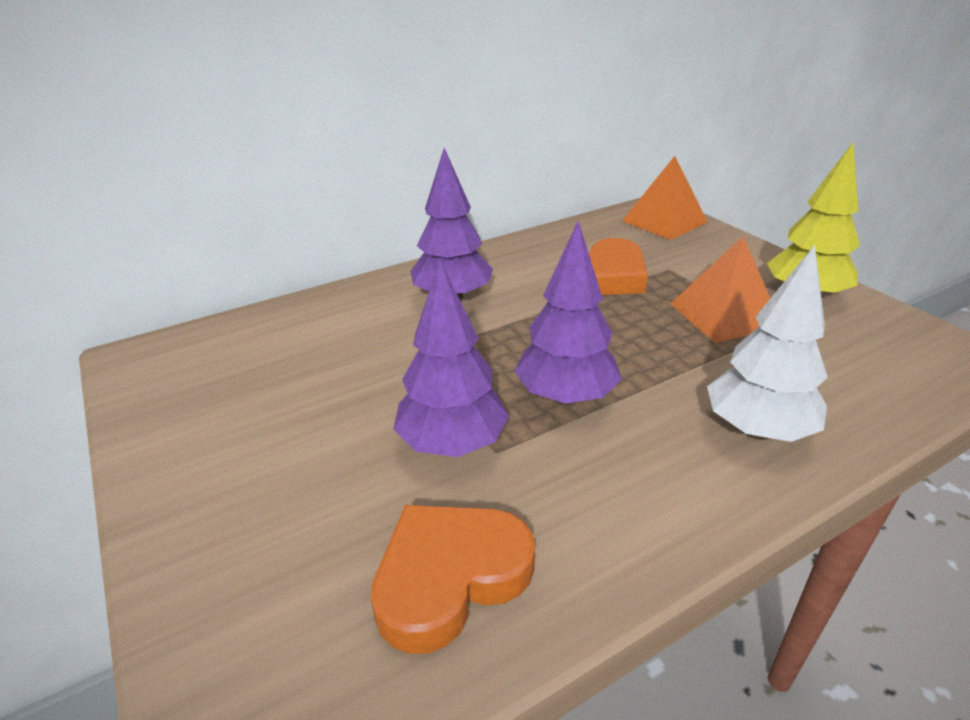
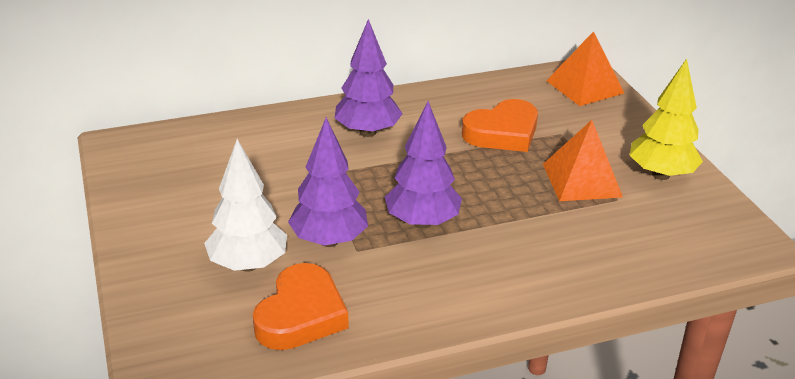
camera: 10 degrees right, 0 degrees up
orange heart [371,505,535,654] -> orange heart turned 135 degrees clockwise [253,263,348,350]
white tree [707,245,828,442] -> white tree moved to [204,139,287,272]

